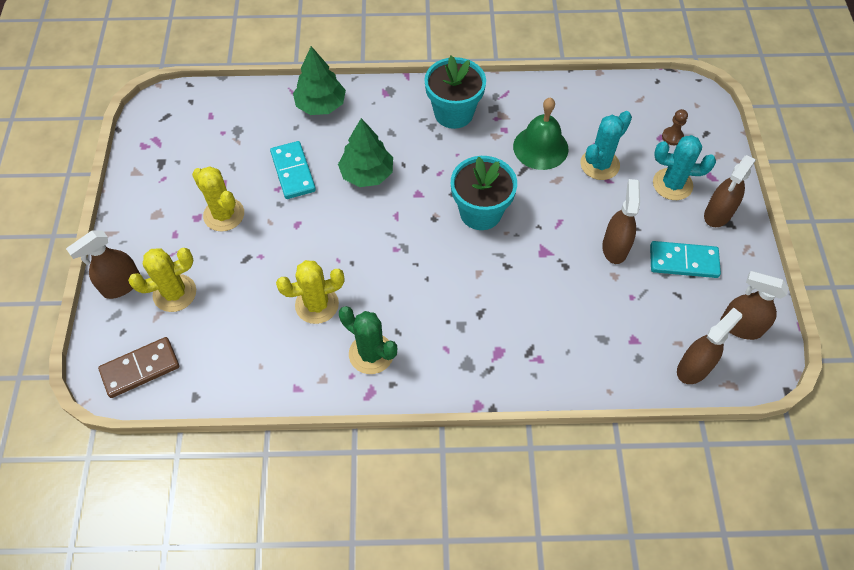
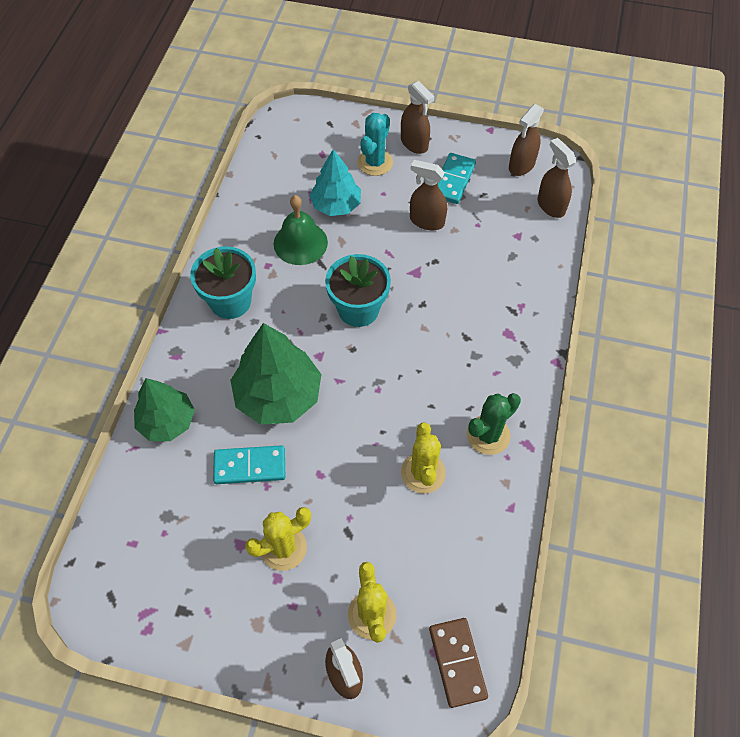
camera: 75 degrees left, 0 degrees up
green tree [338,118,393,187] -> green tree [230,323,321,425], size x1.51
turquoise cactus [580,111,632,180] -> turquoise tree [309,149,361,216]
brown pawn [662,109,688,145] -> none

